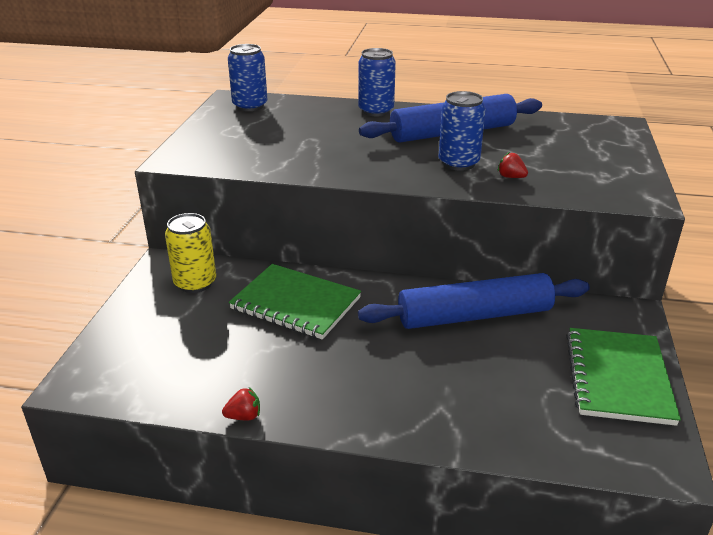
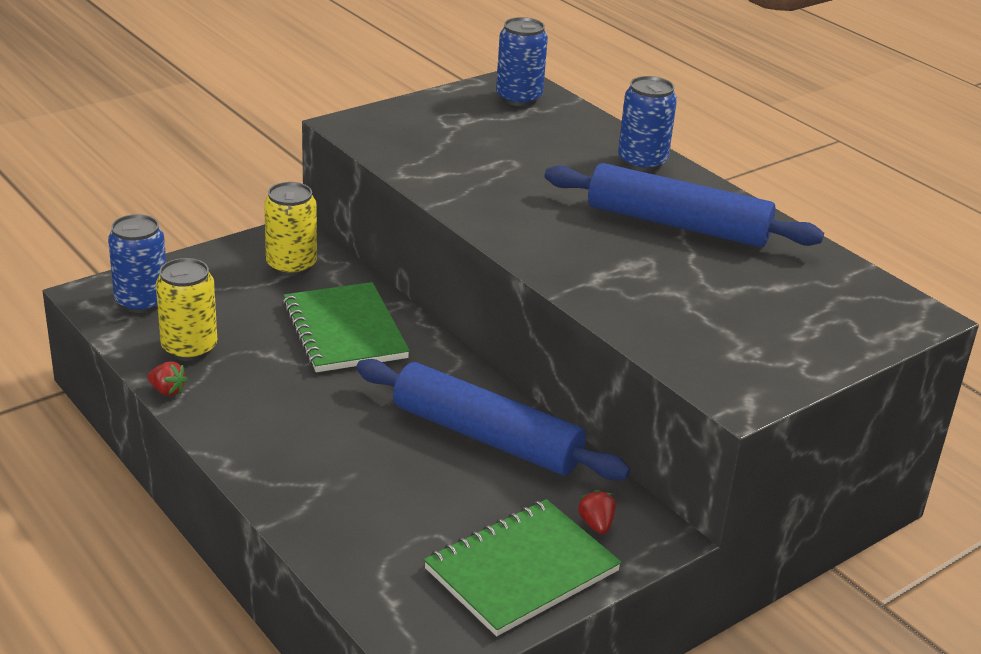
camera: 40 degrees right, 0 degrees up
blue can [439,91,486,171] -> blue can moved to [108,214,166,313]
red strawberry [498,152,528,178] -> red strawberry moved to [578,490,616,534]
none -> yellow can [156,258,217,361]

